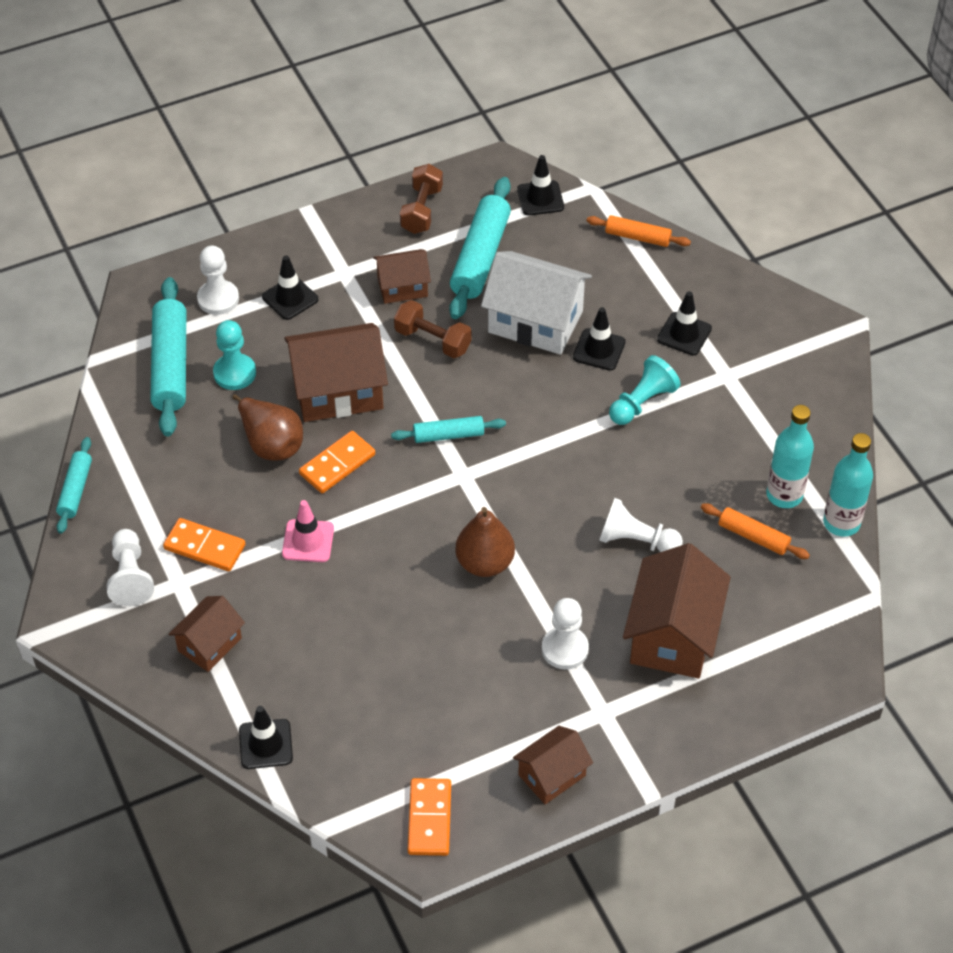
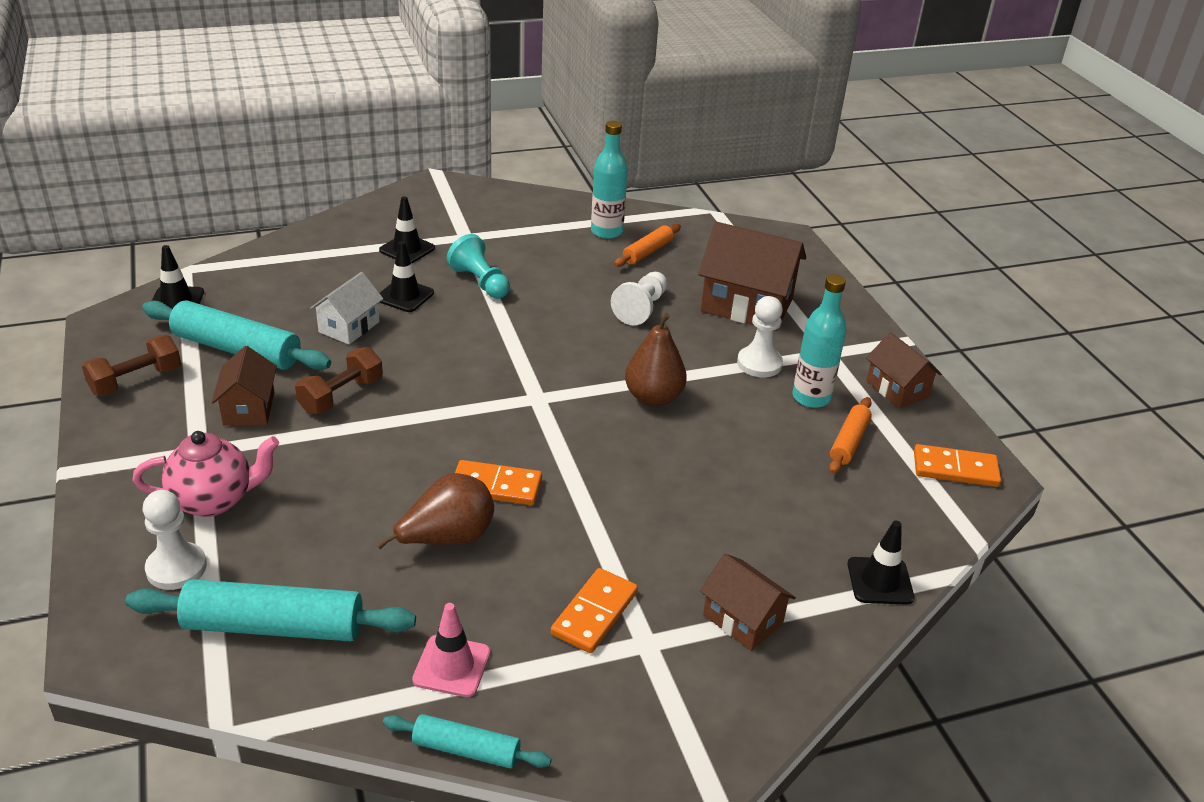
camera: 85 degrees left, 15 degrees down
white pawn [107,529,154,606] -> none
turquoise pawn [213,320,256,390] -> none
black traffic cone [262,255,318,320] -> pink teapot [132,431,279,517]
pink traffic cone [282,500,334,562] -> pink traffic cone moved to [412,603,490,697]
brown house [284,323,388,422] -> none
orange domino [299,431,375,493] -> orange domino turned 45 degrees counterclockwise [455,460,542,505]
turquoise rolling pin [391,416,506,443] -> none
brown dumbbell [400,164,443,234] -> brown dumbbell turned 60 degrees counterclockwise [82,335,181,396]
white house [481,251,592,355] -> white house [310,272,383,345], size x0.58
orange rolling pin [587,215,691,247] -> orange rolling pin moved to [829,397,872,474]
turquoise bottle [823,433,873,537] -> turquoise bottle moved to [792,274,846,408]

